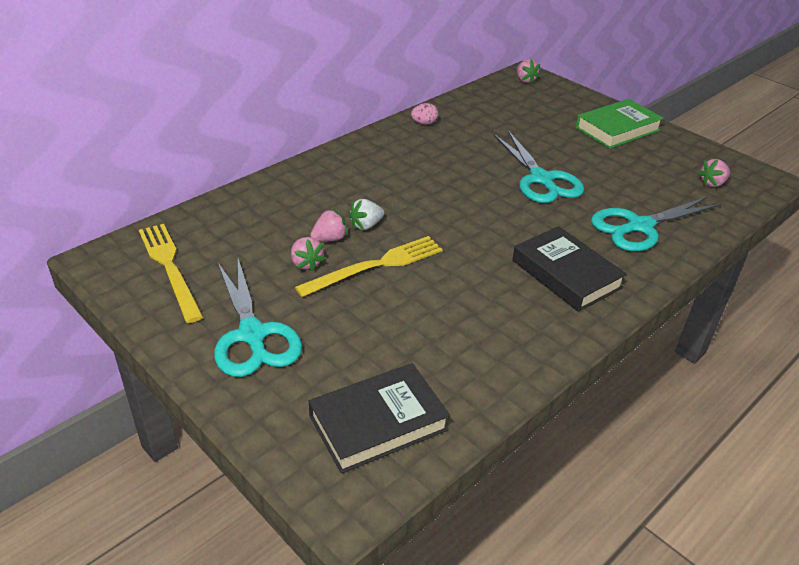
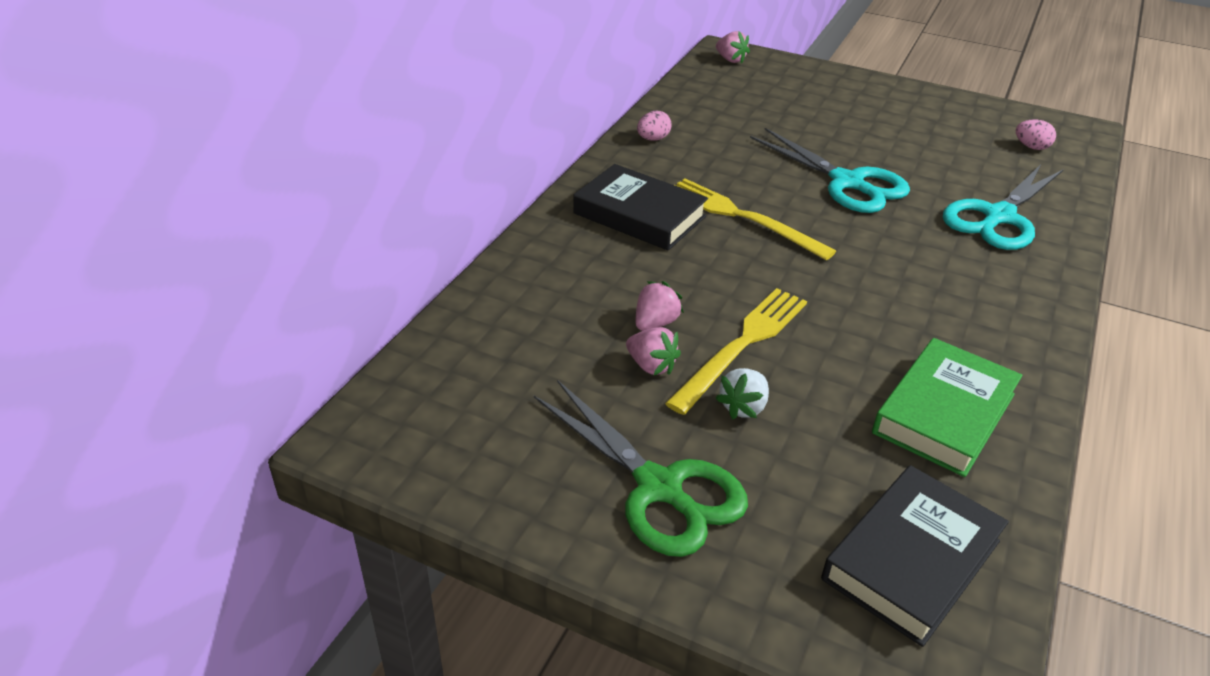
camera: 20 degrees left, 0 degrees up
yellow fork [139,224,203,323] -> yellow fork moved to [675,179,836,260]
turquoise scissors [214,259,302,377] -> green scissors [534,380,748,557]
white strawberry [348,199,384,230] -> white strawberry moved to [716,368,769,419]
black book [512,226,627,312] -> black book moved to [573,164,708,251]
green book [576,99,664,149] -> green book moved to [872,338,1022,477]
pink strawberry [697,159,730,187] -> pink egg [1016,119,1056,150]

